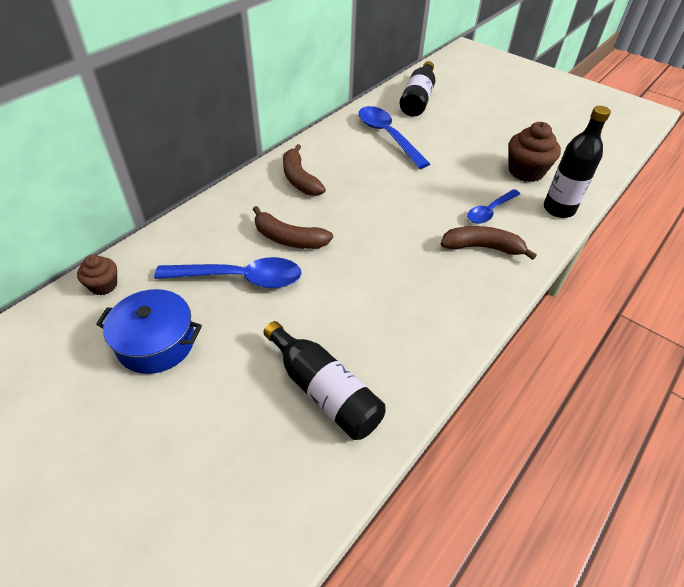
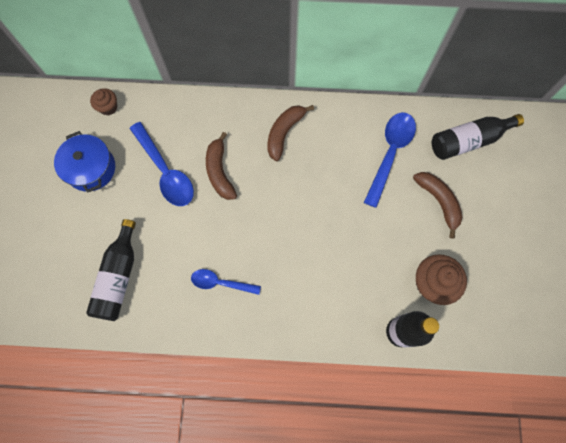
camera: 55 degrees right, 25 degrees up
brown banana [441,226,537,260] -> brown banana moved to [413,172,462,239]
blue spoon [467,189,520,224] -> blue spoon moved to [191,269,261,295]

